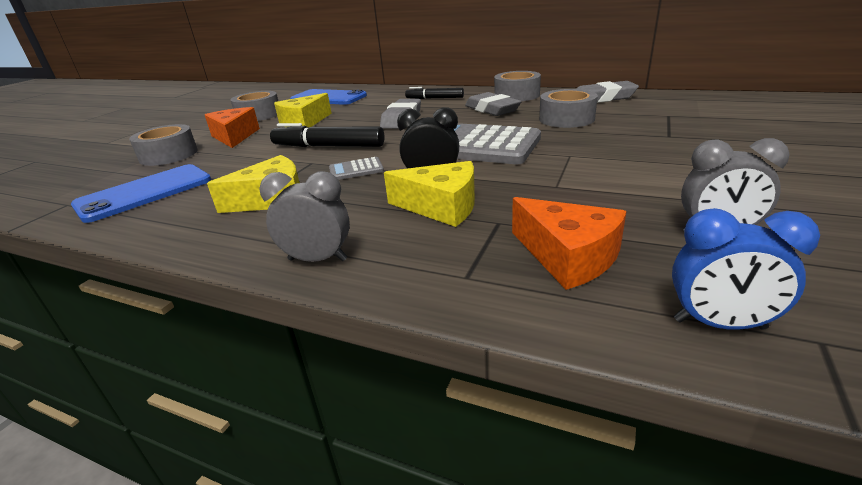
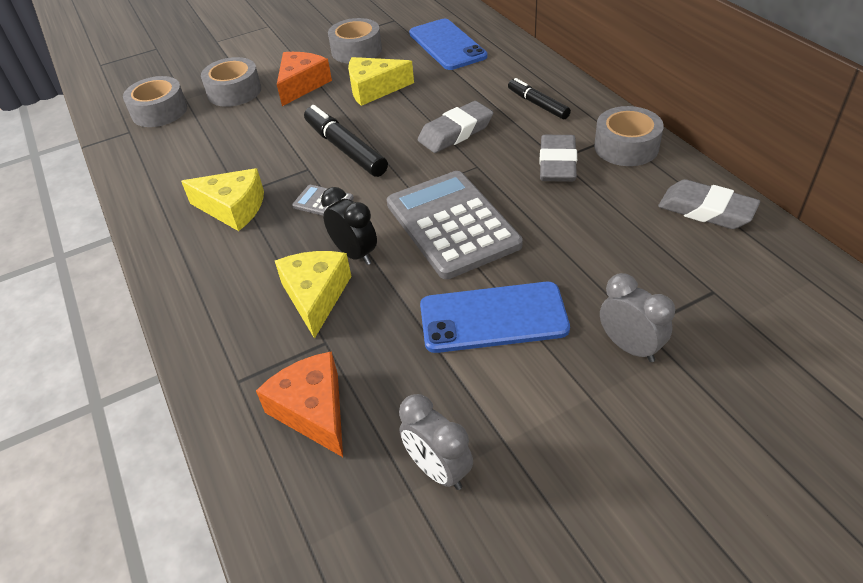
camera: 40 degrees right, 15 degrees up
blue phone [71,164,211,223] -> blue phone moved to [420,282,570,353]
grey clock [259,171,350,262] -> grey clock moved to [600,273,675,362]
yellow cheese [384,161,475,227] -> yellow cheese turned 150 degrees counterclockwise [275,251,352,339]
orange cheese [512,197,627,290] -> orange cheese turned 150 degrees clockwise [256,351,343,457]
grey tape [539,89,598,128] -> grey tape moved to [123,76,187,127]
blue clock [672,208,820,330] -> none

